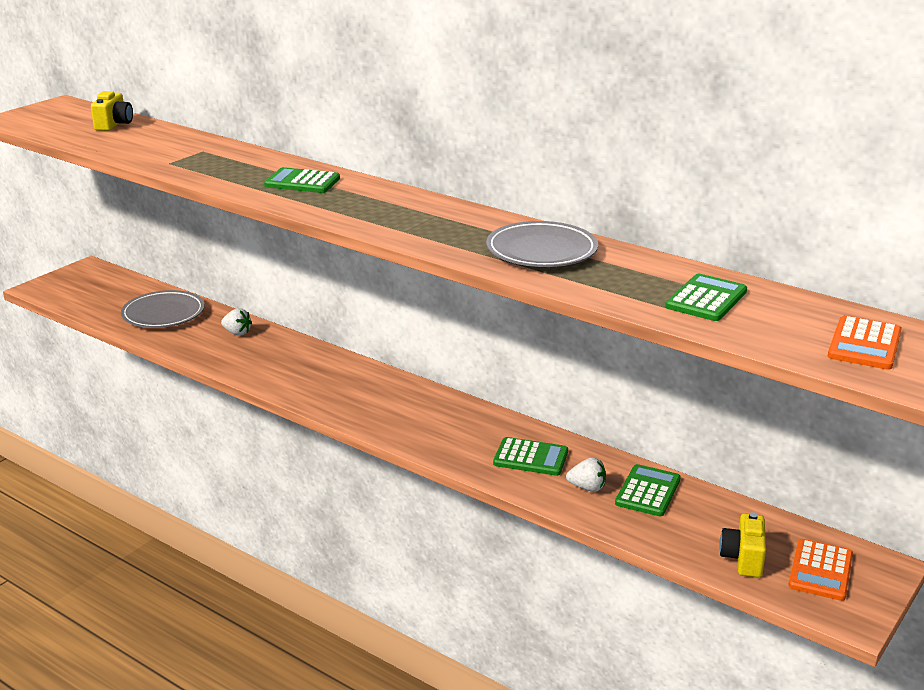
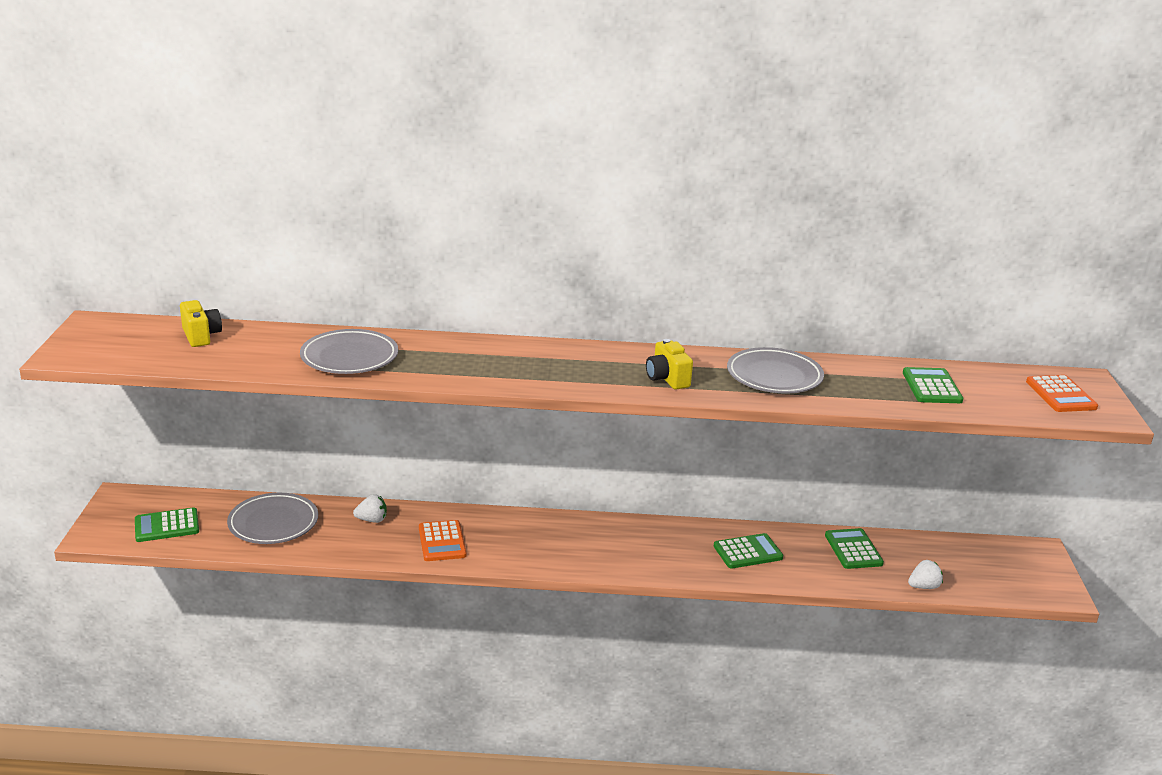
camera: 35 degrees left, 0 degrees up
green calculator [264,167,340,193] -> green calculator moved to [135,507,199,542]
white strawberry [566,457,606,492] -> white strawberry moved to [908,560,943,589]
yellow camera [719,512,766,578] -> yellow camera moved to [646,339,693,389]
orange calculator [788,539,853,601] -> orange calculator moved to [419,520,466,561]
none -> grey plate [300,329,398,374]

